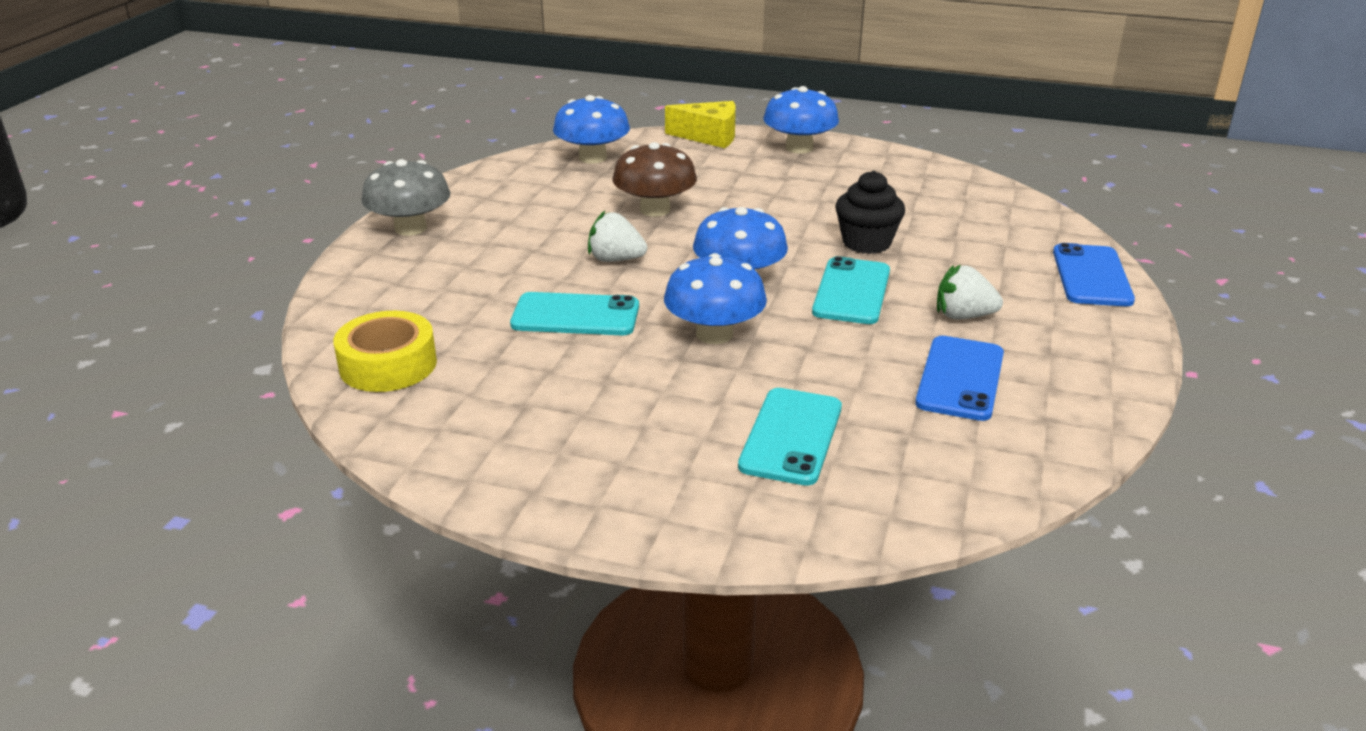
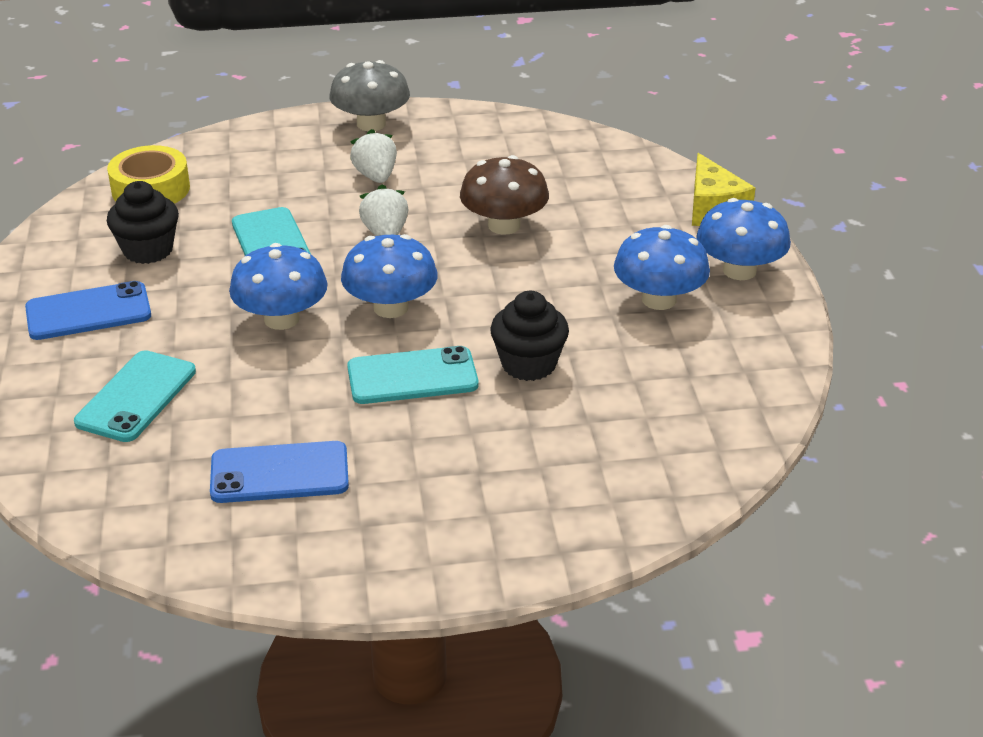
camera: 65 degrees right, 5 degrees up
blue mushroom [553,95,630,164] -> blue mushroom moved to [614,225,710,310]
turquoise phone [738,388,842,486] -> turquoise phone turned 60 degrees counterclockwise [74,350,196,442]
white strawberry [937,265,1003,319] -> white strawberry moved to [350,129,397,183]
blue phone [1053,243,1135,306] -> blue phone moved to [25,281,151,340]
none -> black cupcake [107,181,179,264]

